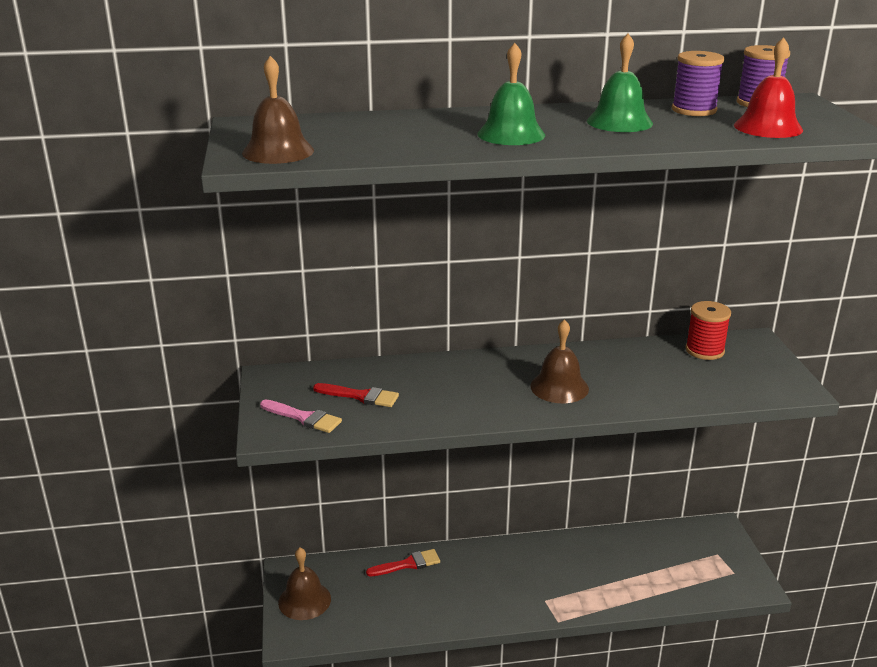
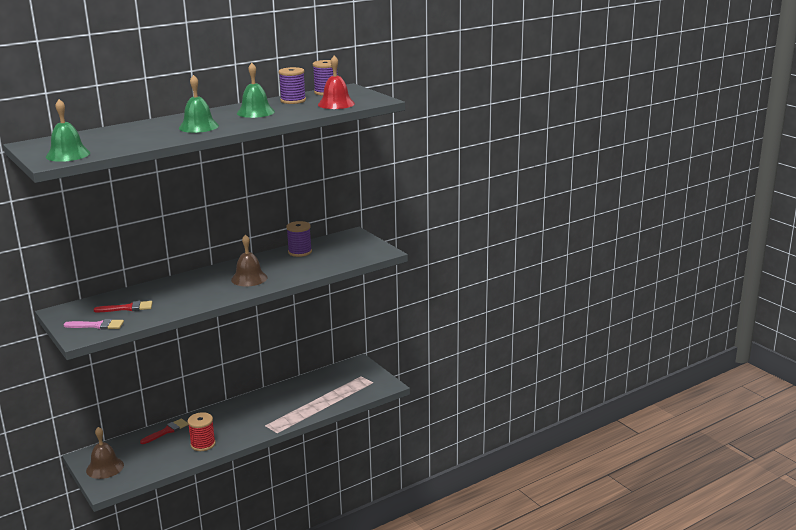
camera: 25 degrees left, 5 degrees down
brown bell [242,56,314,164] -> green bell [46,99,90,162]
red spool [685,301,731,360] -> red spool moved to [187,412,216,451]
none -> purple spool [286,221,312,257]

